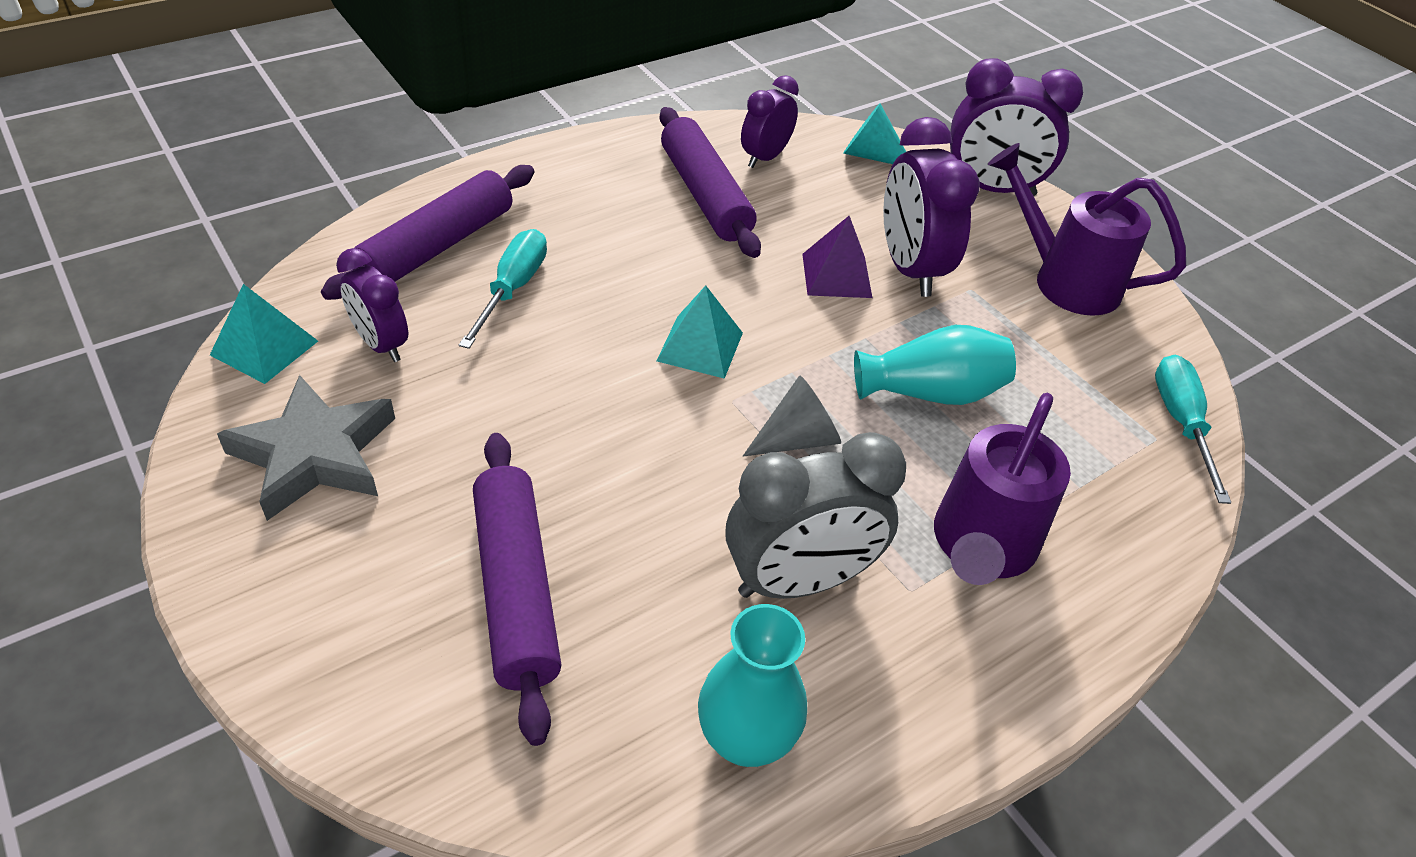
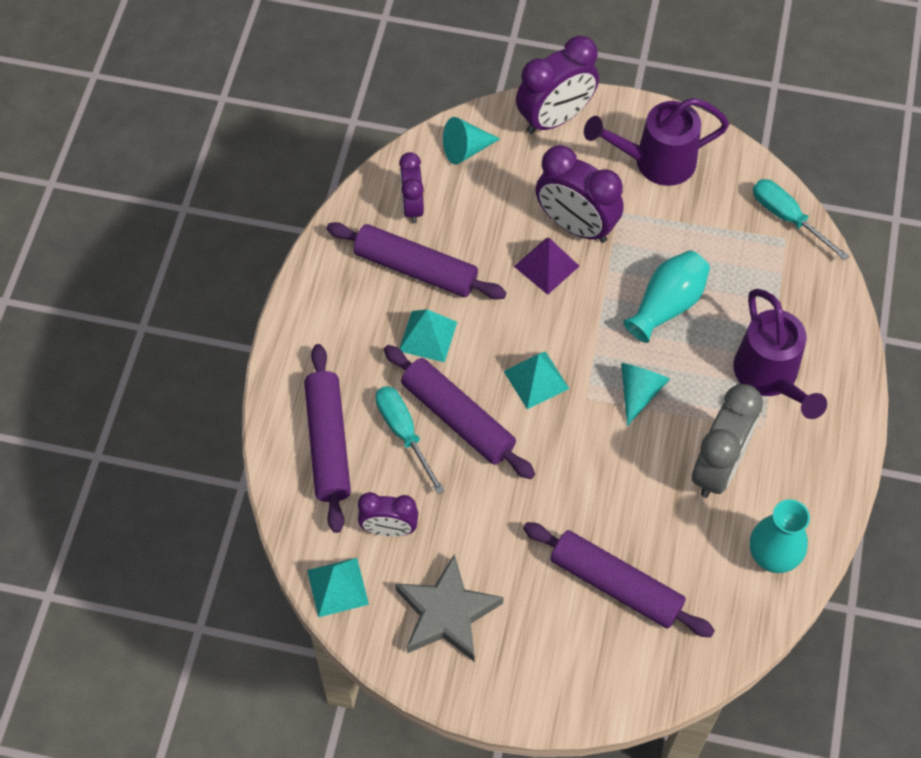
camera: 40 degrees left, 15 degrees up
grey cone [743,376,841,457] -> turquoise cone [621,363,670,426]
none -> purple rolling pin [384,345,535,479]
none -> turquoise pyramid [399,309,457,362]

